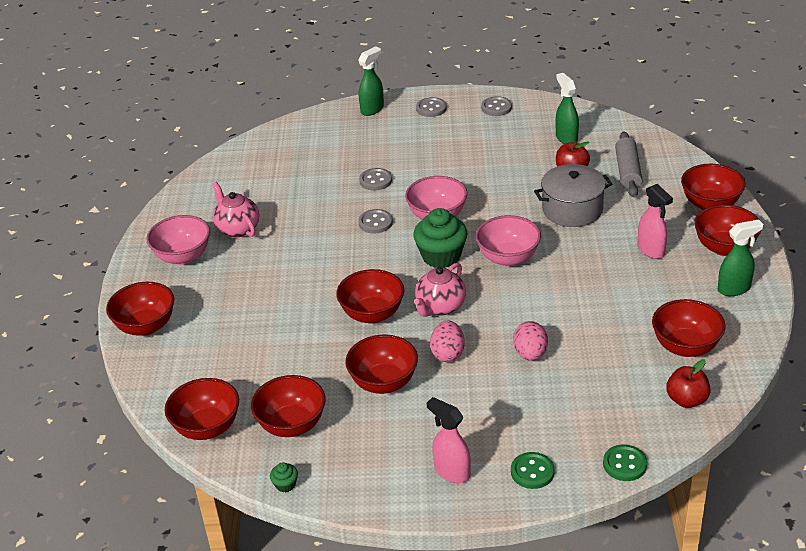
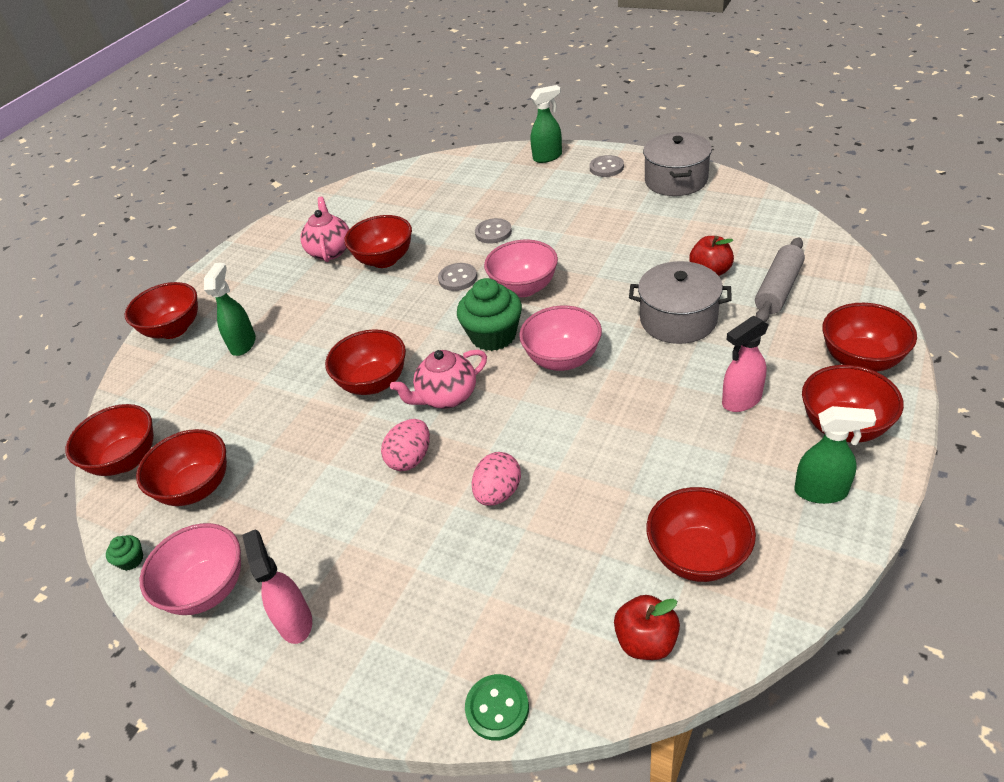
camera: 30 degrees right, 5 degrees up
pink bowl [146,215,210,265] -> pink bowl moved to [140,523,241,615]
red bowl [345,334,418,394] -> red bowl moved to [344,215,412,268]
grey button [481,96,512,116] -> grey pot [643,132,712,196]
green button [511,452,555,489] -> none
green spray bottle [556,73,579,144] -> green spray bottle moved to [204,263,256,356]
pink spray bottle [638,184,673,259] -> pink spray bottle turned 60 degrees clockwise [722,316,769,412]

